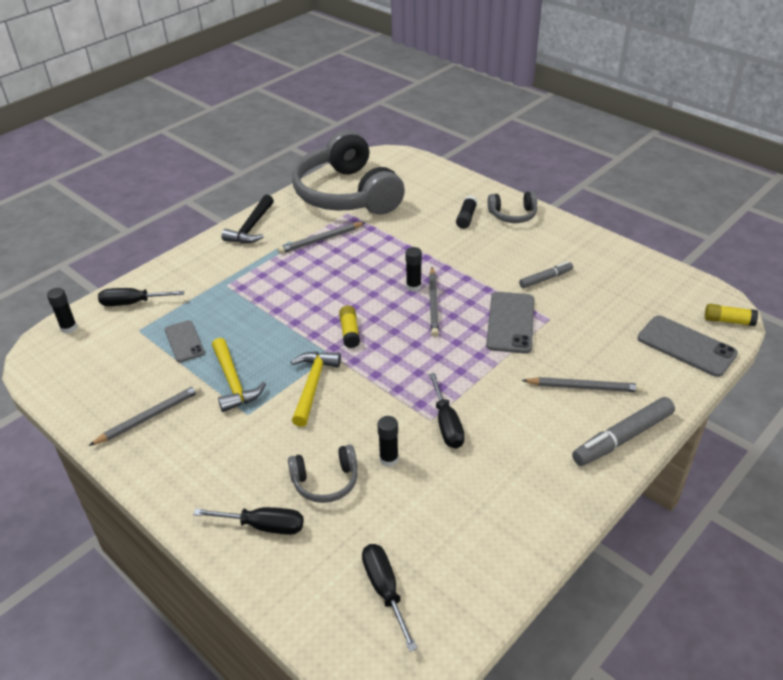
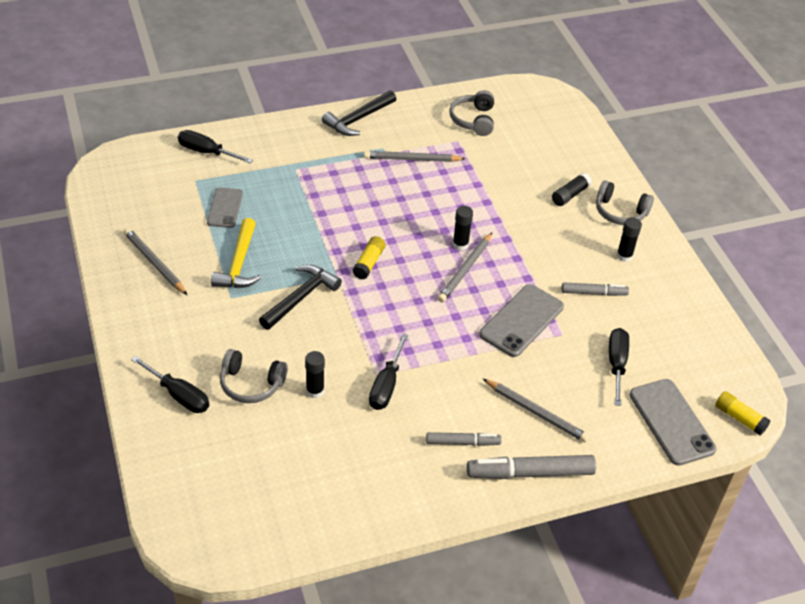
camera: 25 degrees right, 5 degrees up
black glue stick [47,288,77,333] -> black glue stick moved to [617,217,642,262]
grey pencil [89,384,202,446] -> grey pencil turned 120 degrees counterclockwise [124,228,187,295]
yellow hammer [291,352,341,427] -> black hammer [259,265,342,330]
grey headphones [292,130,405,215] -> grey headphones [449,90,494,136], size x0.43
black screwdriver [362,544,417,652] -> black screwdriver moved to [609,328,629,406]
none -> grey marker [426,432,501,446]

